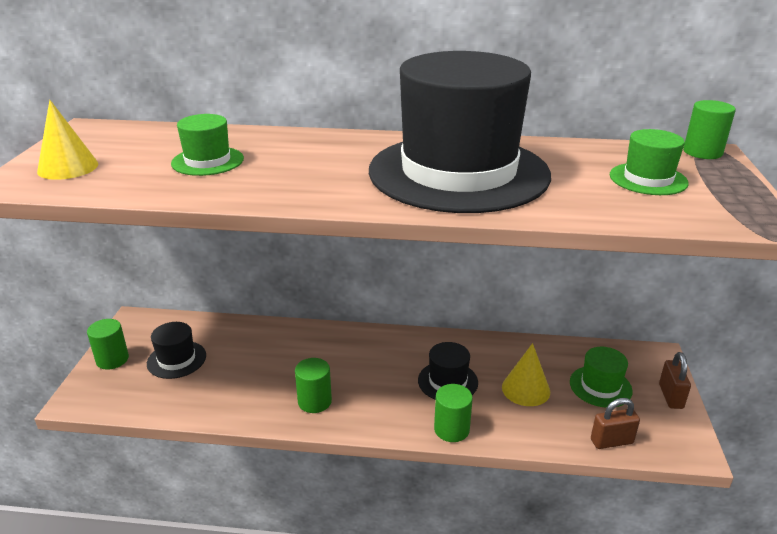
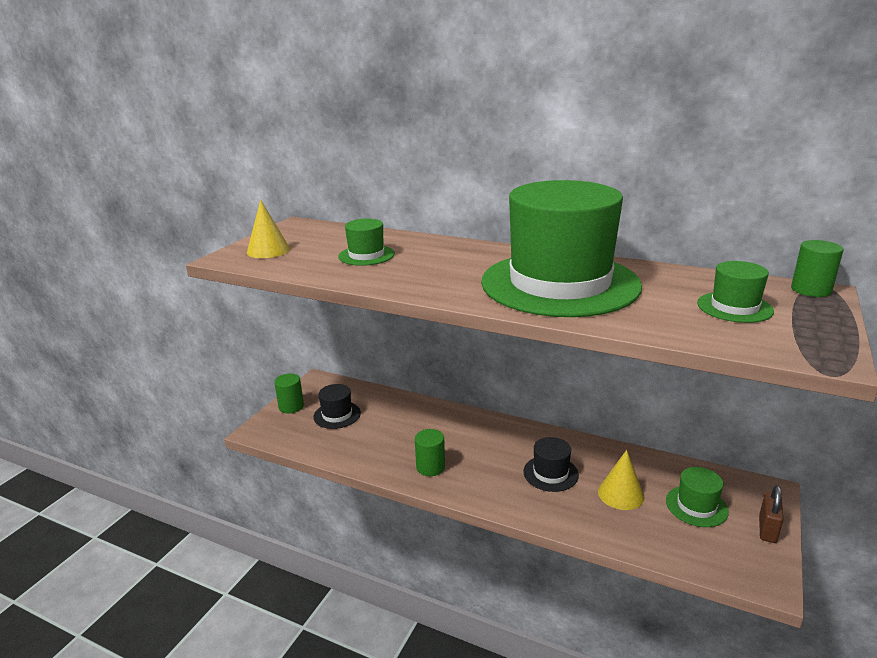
camera: 20 degrees right, 5 degrees down
black hat [369,51,551,213] -> green hat [481,180,642,317]
green cylinder [434,384,473,442] -> none
brown padlock [591,398,640,449] -> none

